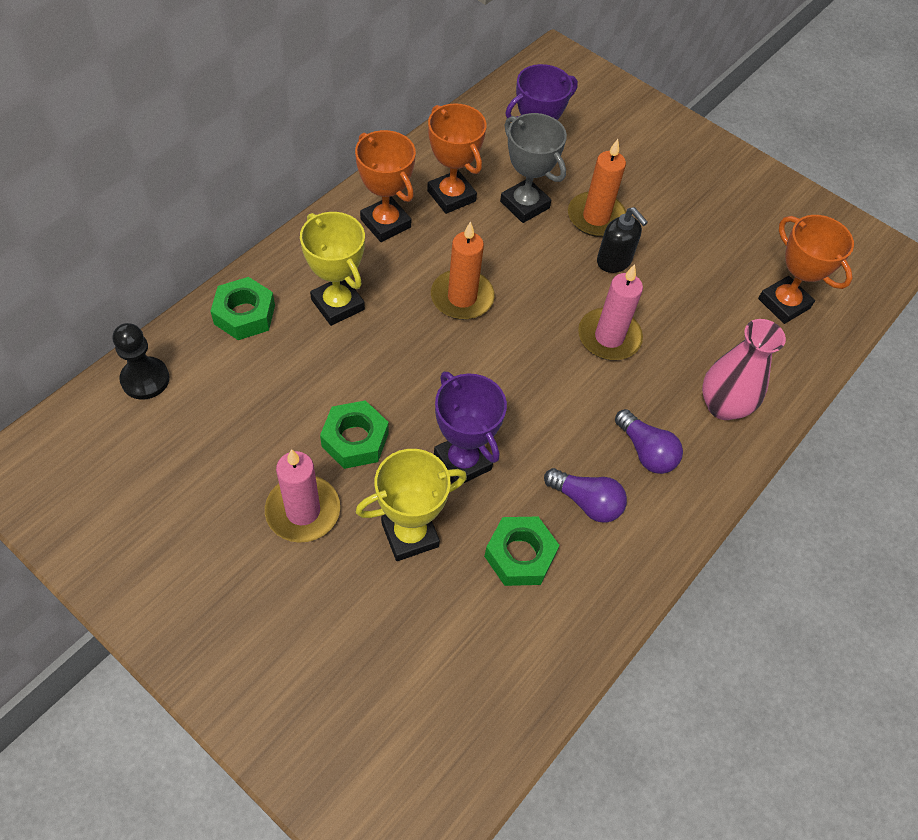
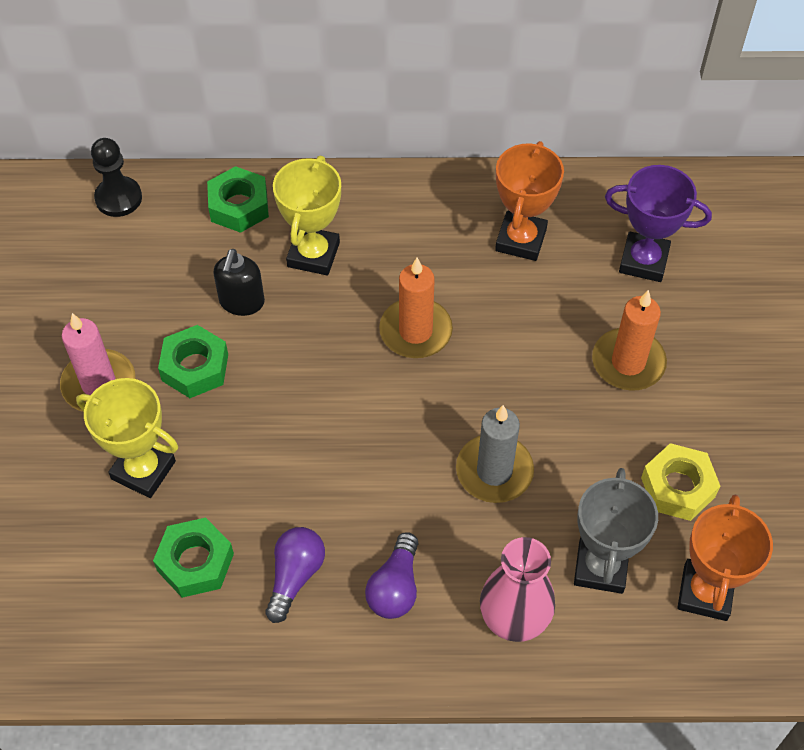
camera: 55 degrees right, 0 degrees up
orange trophy [355,130,416,242] -> none
purple trophy [434,371,507,483] -> none
grey trophy [500,113,567,223] -> grey trophy moved to [574,468,658,594]
purple light bulb [544,468,627,523] -> purple light bulb turned 150 degrees counterclockwise [265,527,325,623]
pink candle [578,264,643,360] -> grey candle [456,405,534,503]
black soap dispenser [597,207,648,273] -> black soap dispenser moved to [213,249,265,316]
none -> yellow nut [641,443,720,521]

